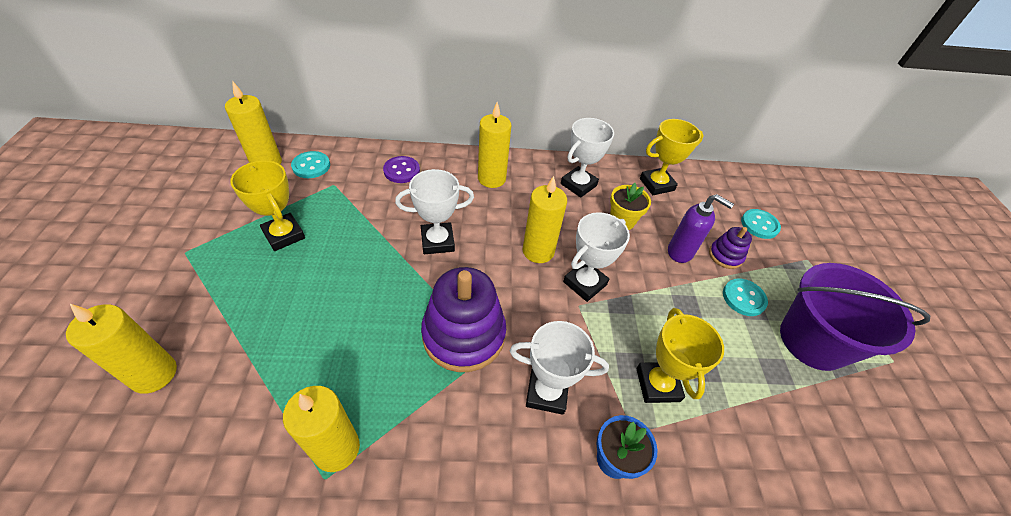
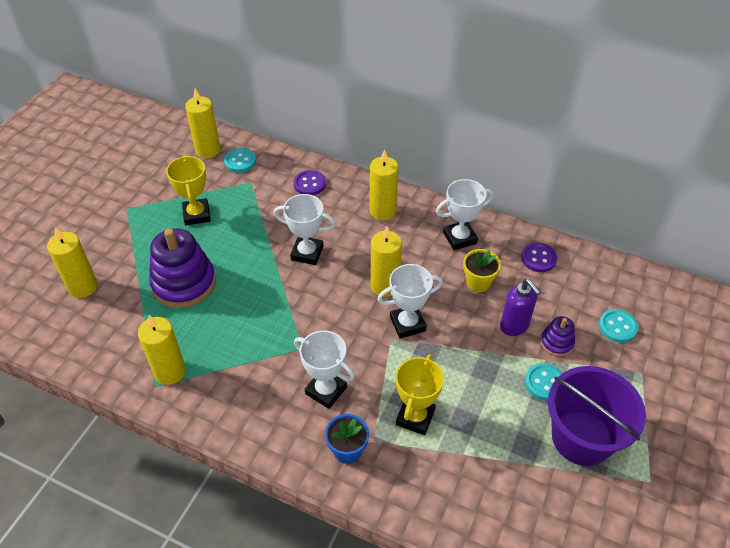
camera: 30 degrees right, 0 degrees up
purple stacking toy [421,267,506,372] -> purple stacking toy moved to [149,228,216,308]
yellow trophy [640,119,704,195] -> purple button [521,243,557,272]

